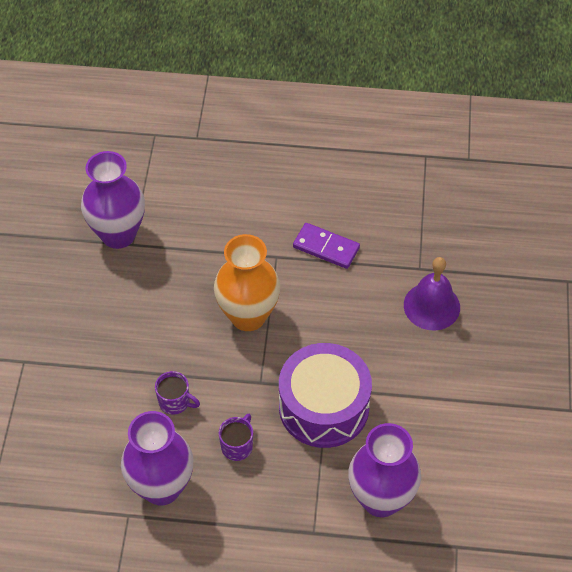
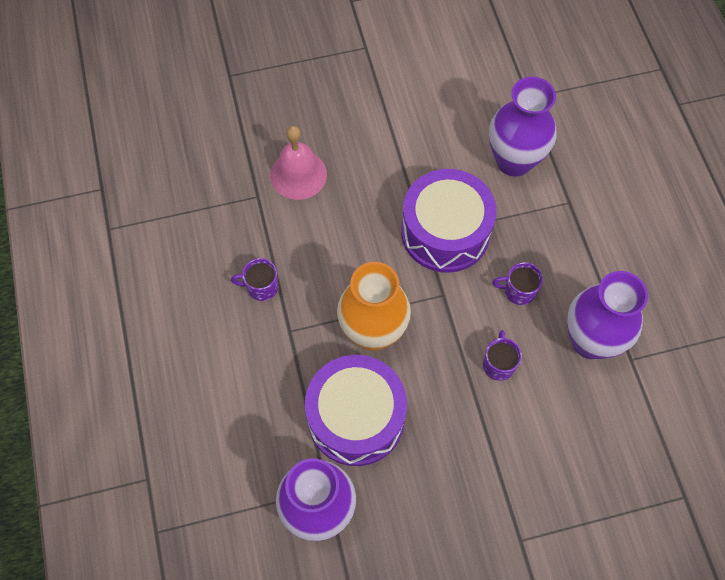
camera: 110 degrees left, 10 degrees up
purple domino [293,223,360,269] -> purple mug [231,258,279,301]
purple bell [404,257,460,331] -> pink bell [270,126,327,200]
none -> purple drum [305,355,407,466]

